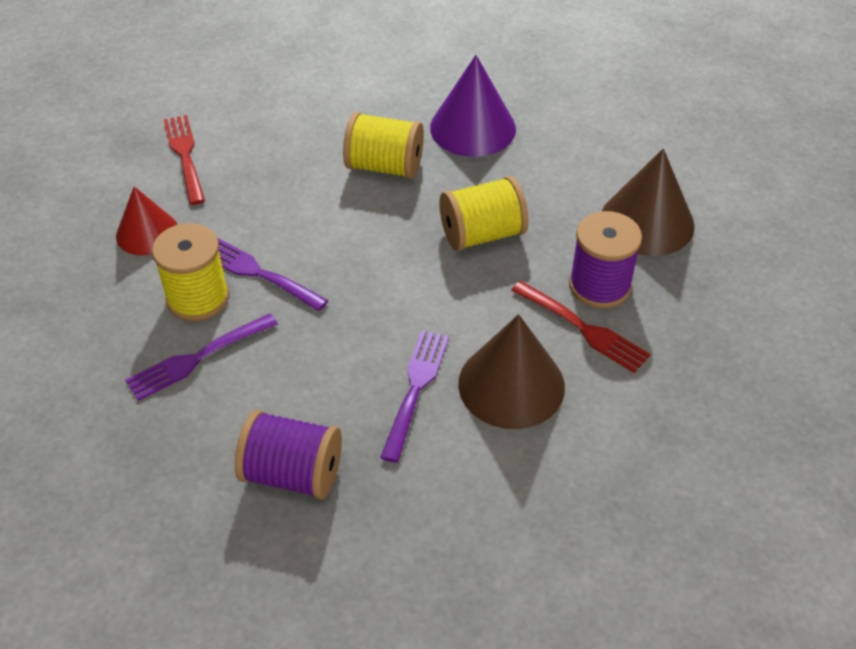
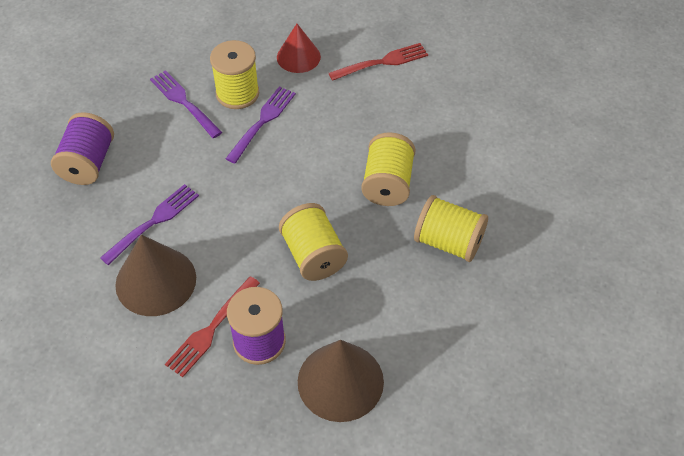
camera: 85 degrees right, 5 degrees up
purple fork [380,330,449,463] -> purple fork turned 60 degrees counterclockwise [100,184,199,265]
purple cone [430,55,516,157] -> yellow spool [414,195,488,262]

